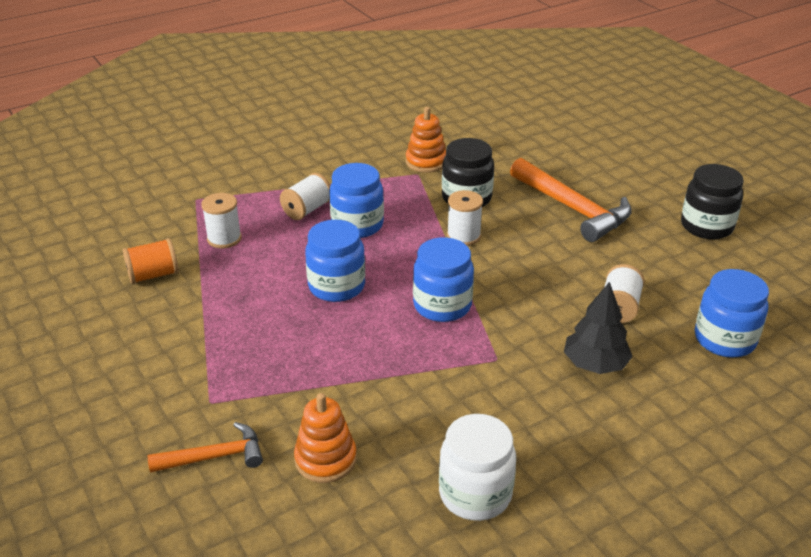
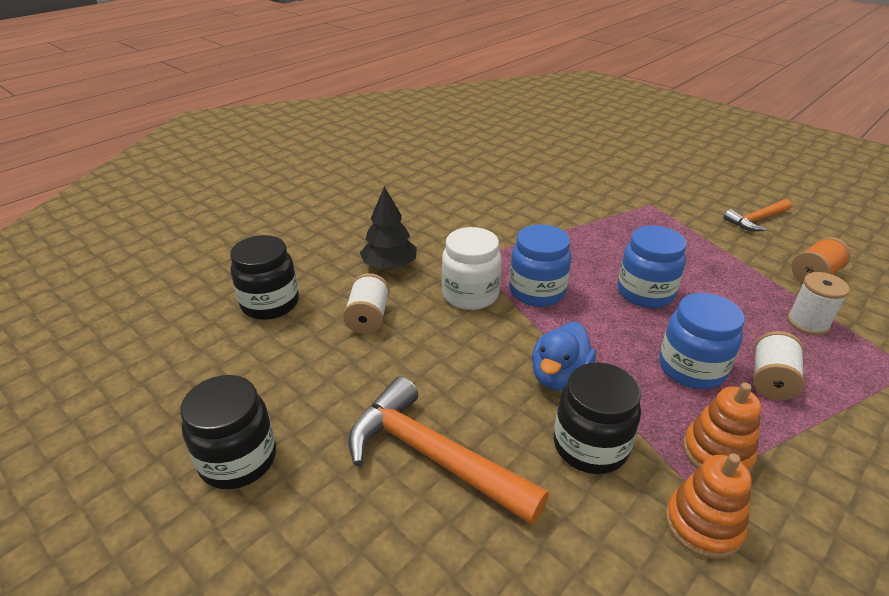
camera: 165 degrees right, 0 degrees up
orange hammer [148,422,263,473] -> orange hammer moved to [724,199,792,231]
orange stacking toy [294,393,357,483] -> orange stacking toy moved to [683,382,761,472]
white jar [439,414,516,521] -> white jar moved to [442,227,502,310]
white spool [447,190,483,246] -> blue duck [532,322,596,391]
blue jar [695,269,769,358] -> black jar [230,235,299,320]

